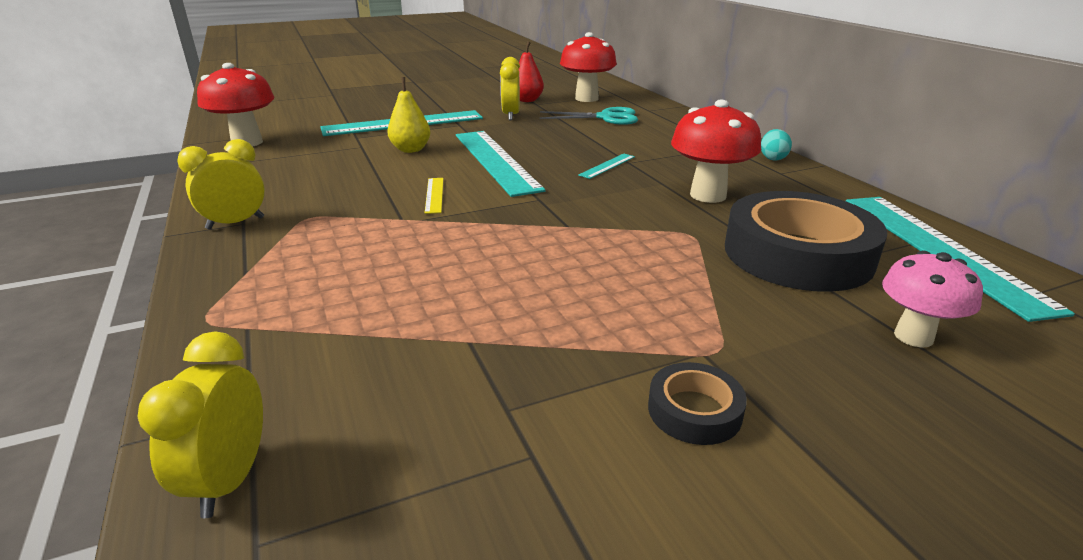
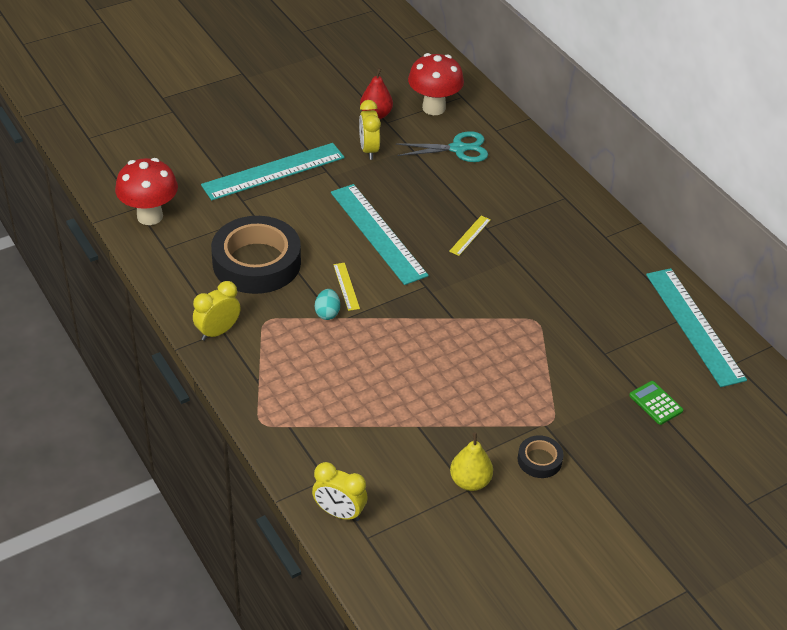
camera: 10 degrees left, 15 degrees up
yellow clock [137,331,263,518] -> yellow clock turned 60 degrees counterclockwise [312,462,367,521]
yellow pear [387,77,431,153] -> yellow pear moved to [450,432,493,491]
turquoise ruler [578,154,635,179] -> yellow ruler [449,216,491,256]
red mushroom [671,100,761,203] -> none
black tape [725,191,887,292] -> black tape moved to [211,216,301,294]
turquoise egg [761,129,792,161] -> turquoise egg moved to [315,289,340,320]
pink mushroom [882,251,983,348] -> green calculator [629,381,683,425]

